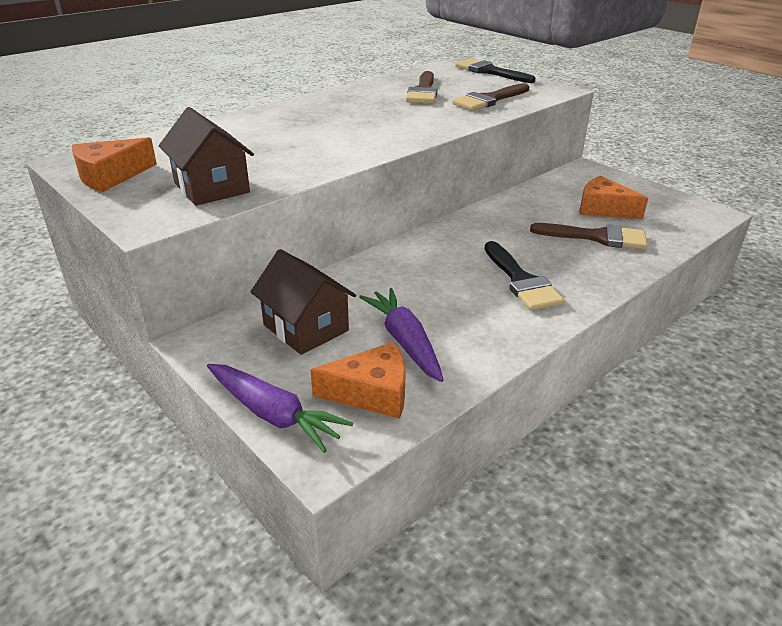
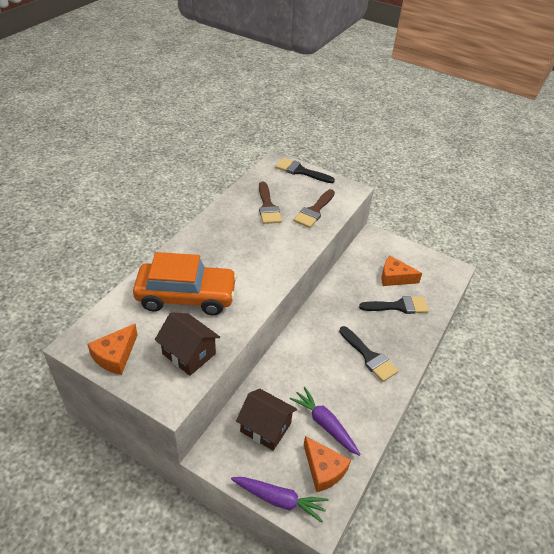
camera: 20 degrees left, 10 degrees up
orange cheese [311,342,406,419] -> orange cheese turned 75 degrees clockwise [304,436,351,492]
brown brush [530,223,647,249] -> black brush [359,296,429,314]
none -> orange car [133,252,237,315]

